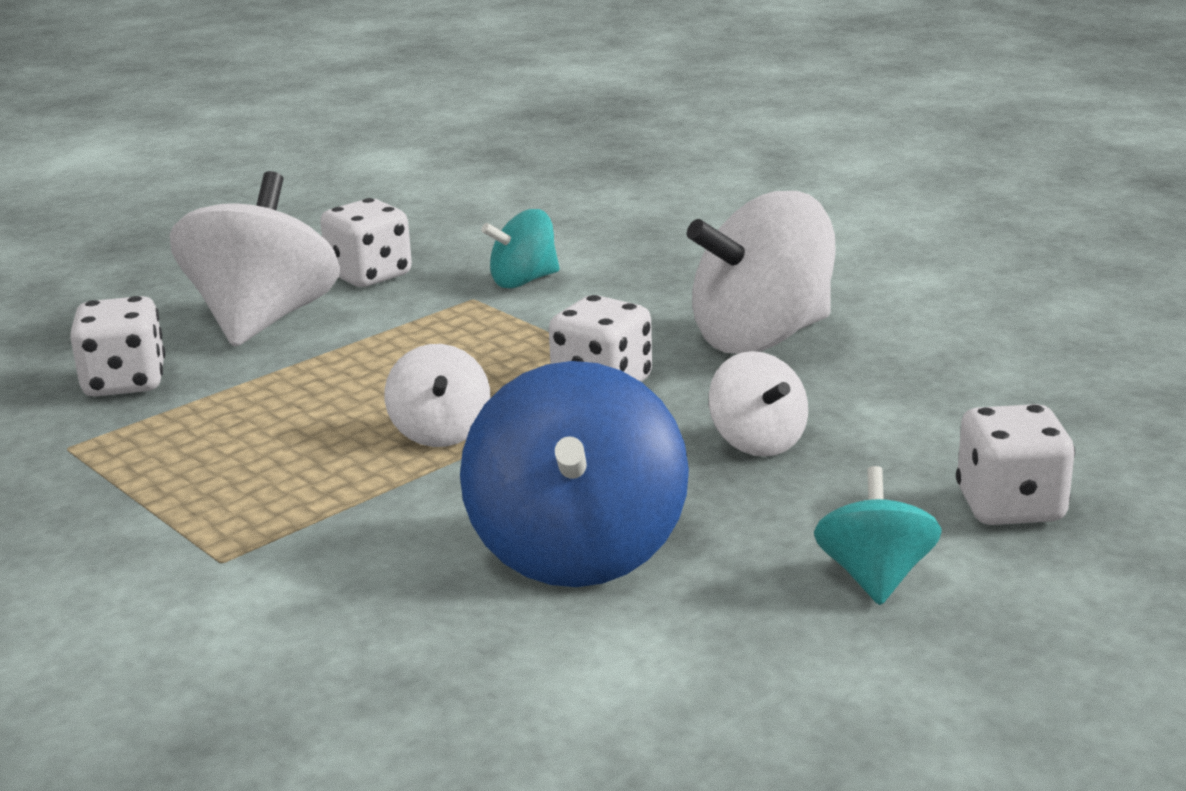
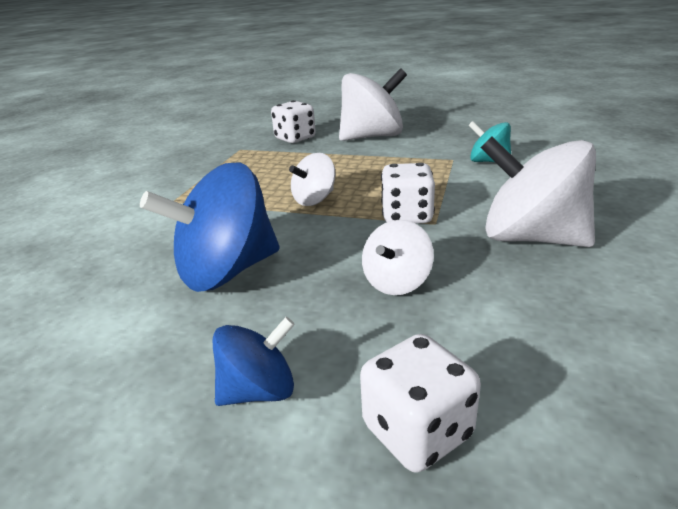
camera: 60 degrees right, 5 degrees up
white dice [320,198,412,287] -> none
turquoise spinning top [814,466,941,605] -> blue spinning top [213,317,295,406]

